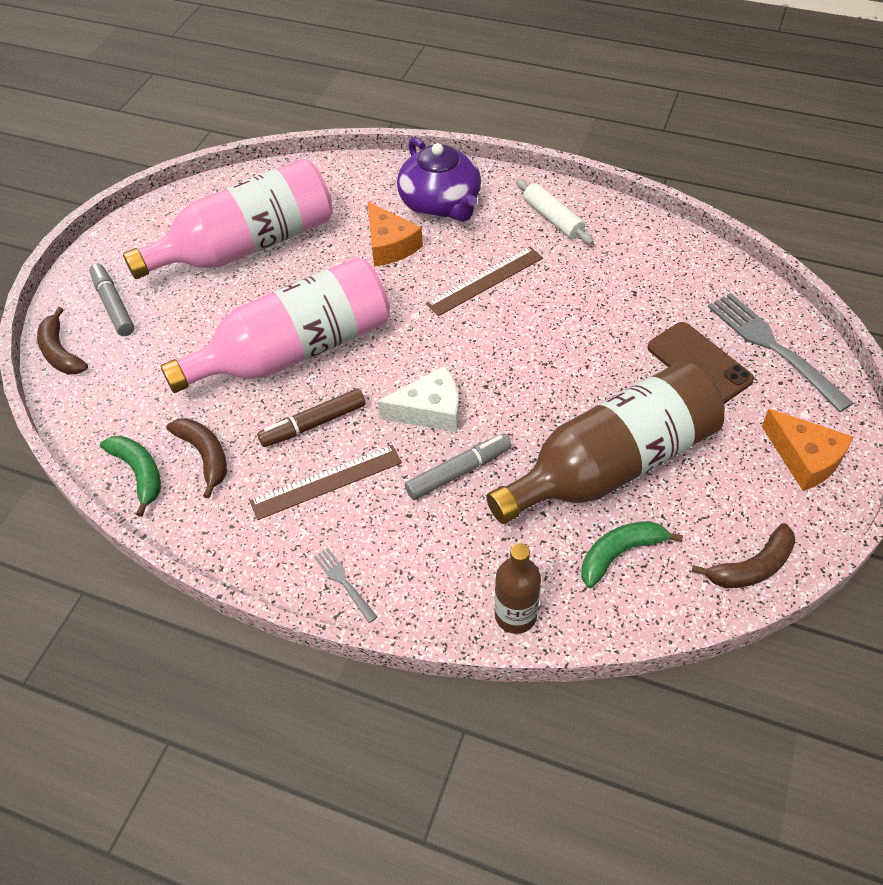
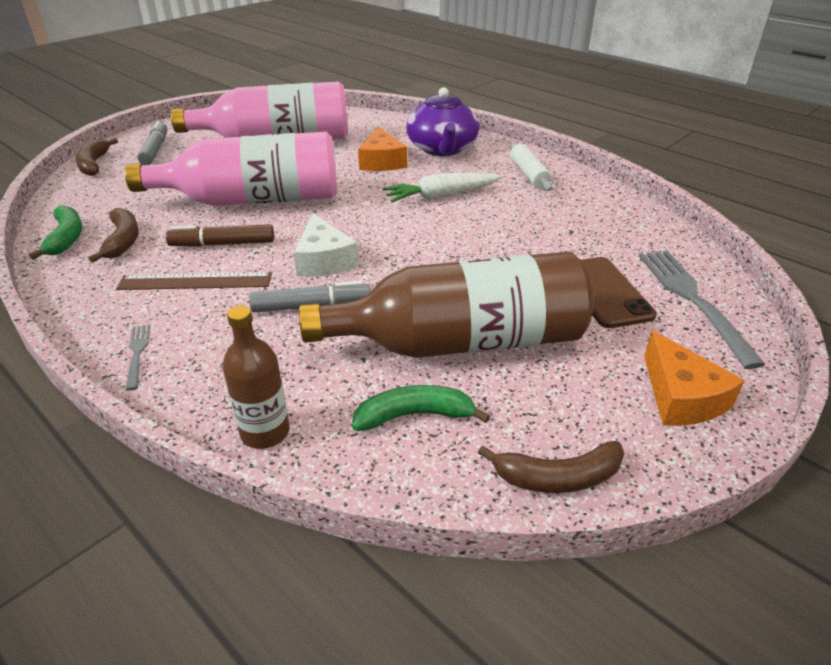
camera: 20 degrees right, 15 degrees down
white cheese [377,366,459,432] -> white cheese turned 60 degrees clockwise [294,213,359,277]
brown ruler [426,247,543,316] -> white carrot [382,173,503,202]

